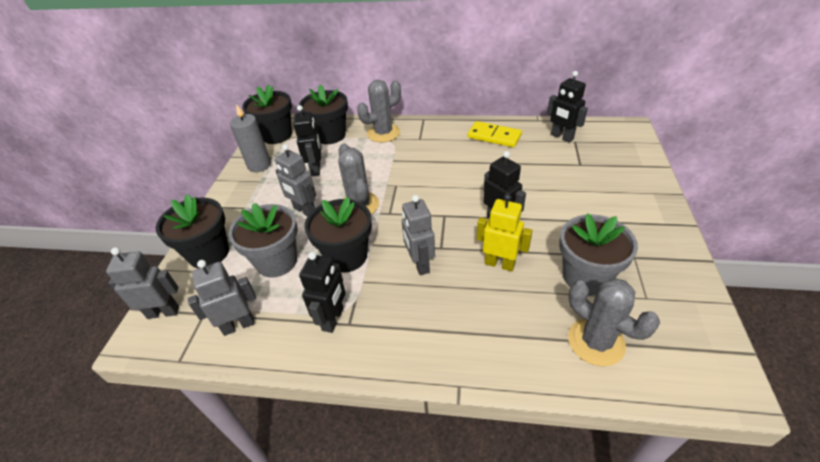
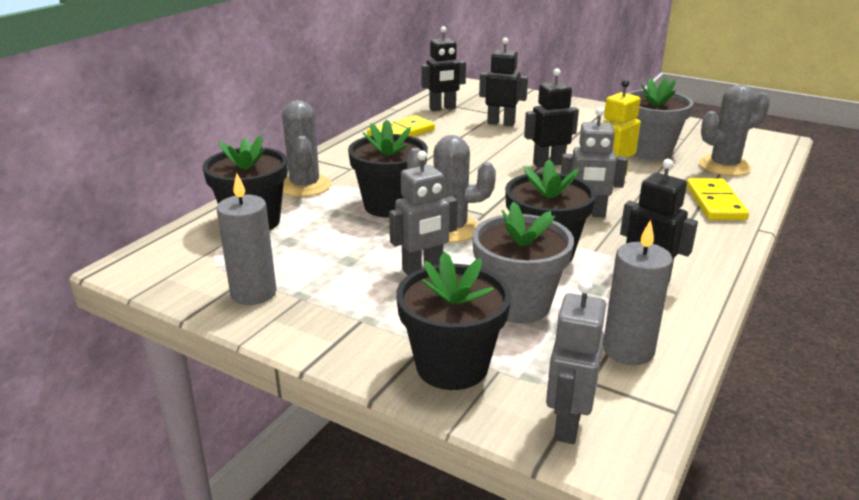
camera: 70 degrees left, 15 degrees down
grey robot [188,260,256,336] -> grey candle [603,220,673,365]
black flower pot [242,84,292,144] -> black flower pot moved to [348,120,428,218]
black robot [293,105,321,176] -> black robot moved to [479,37,528,126]
none -> yellow domino [687,178,749,220]

